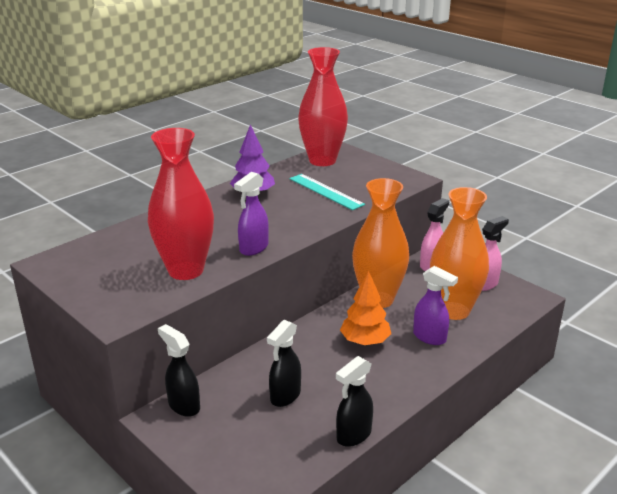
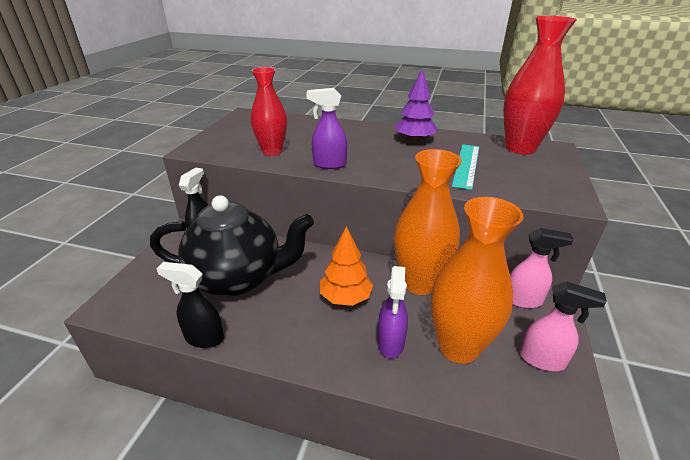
camera: 60 degrees right, 5 degrees up
red vase [148,128,214,280] -> red vase [251,67,287,156], size x0.66
black spray bottle [267,320,301,407] -> black teapot [150,195,314,296]

